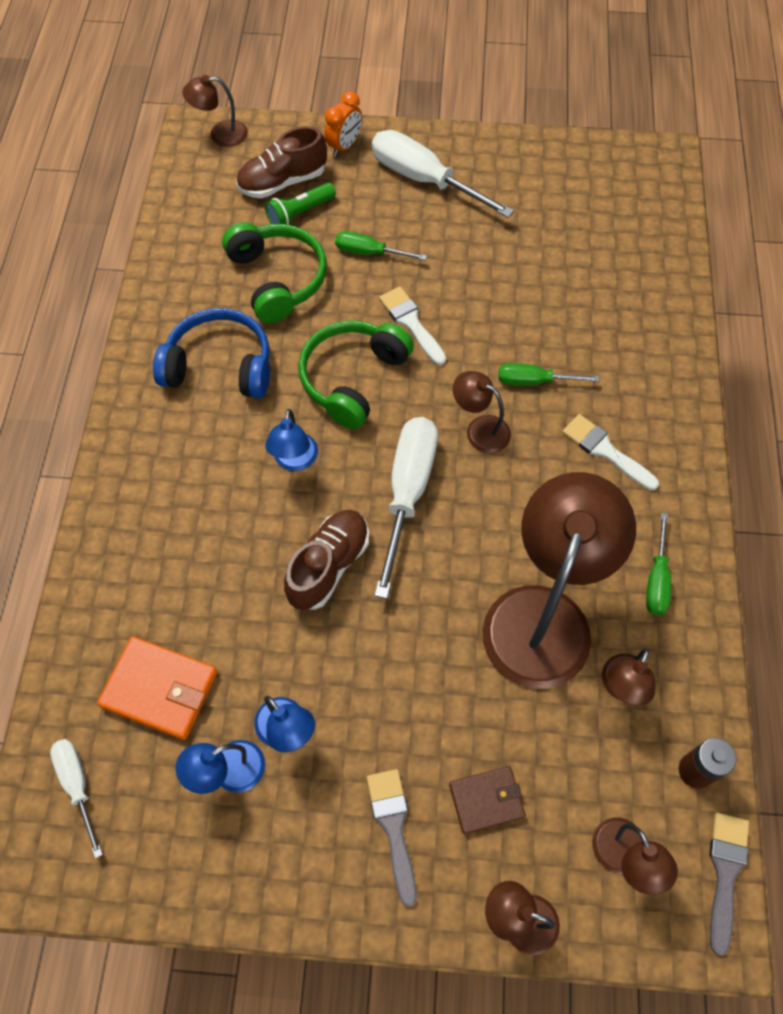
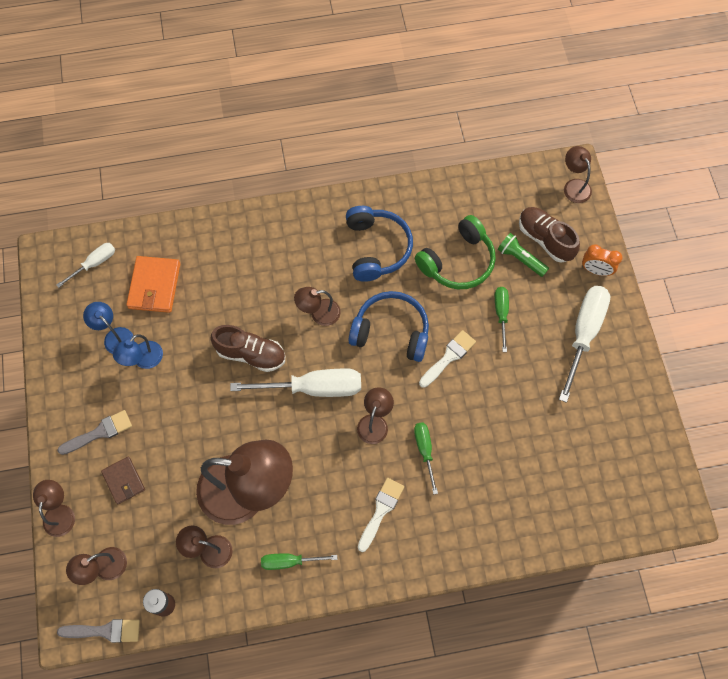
camera: 75 degrees right, 5 degrees up
blue lamp [265,409,318,471] -> brown lamp [294,287,341,326]
green headphones [298,321,414,429] -> blue headphones [348,291,429,362]

